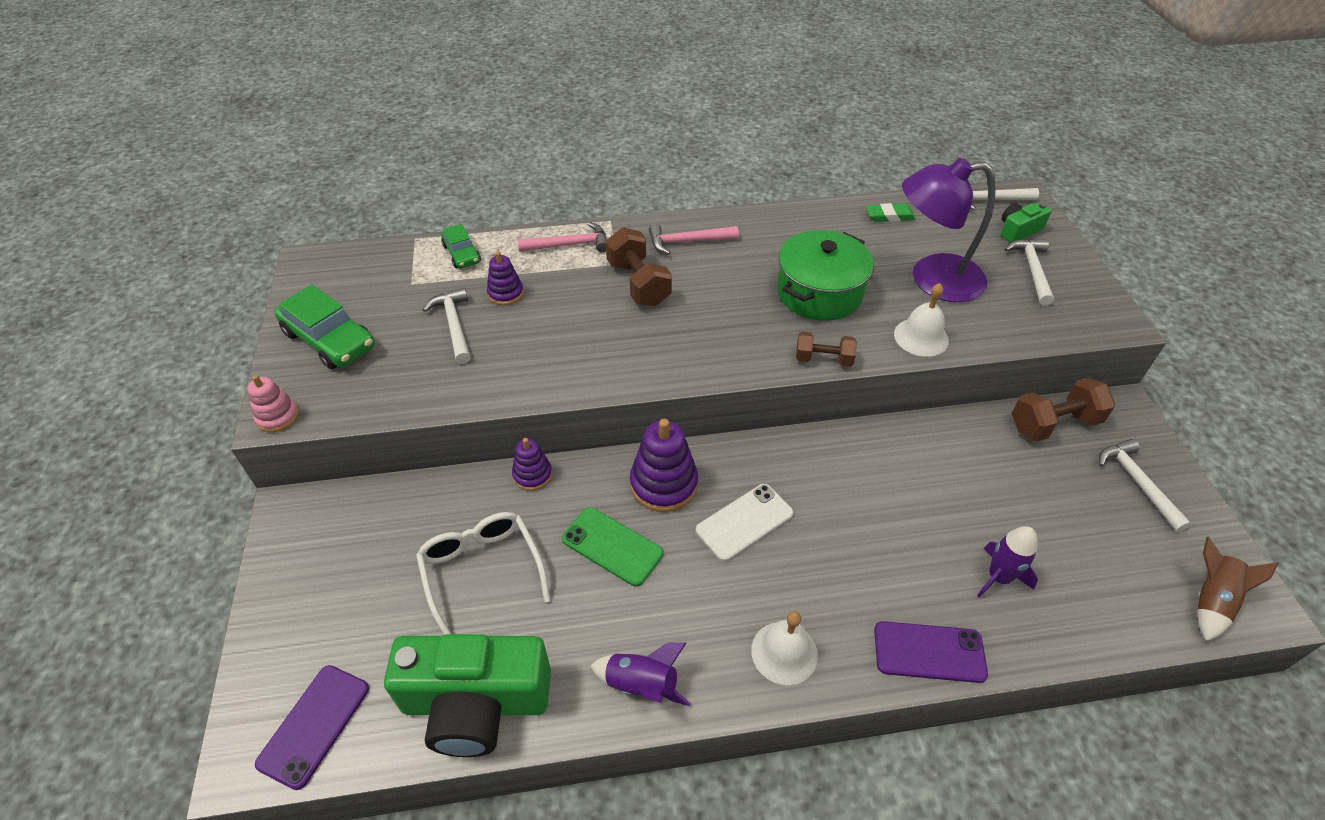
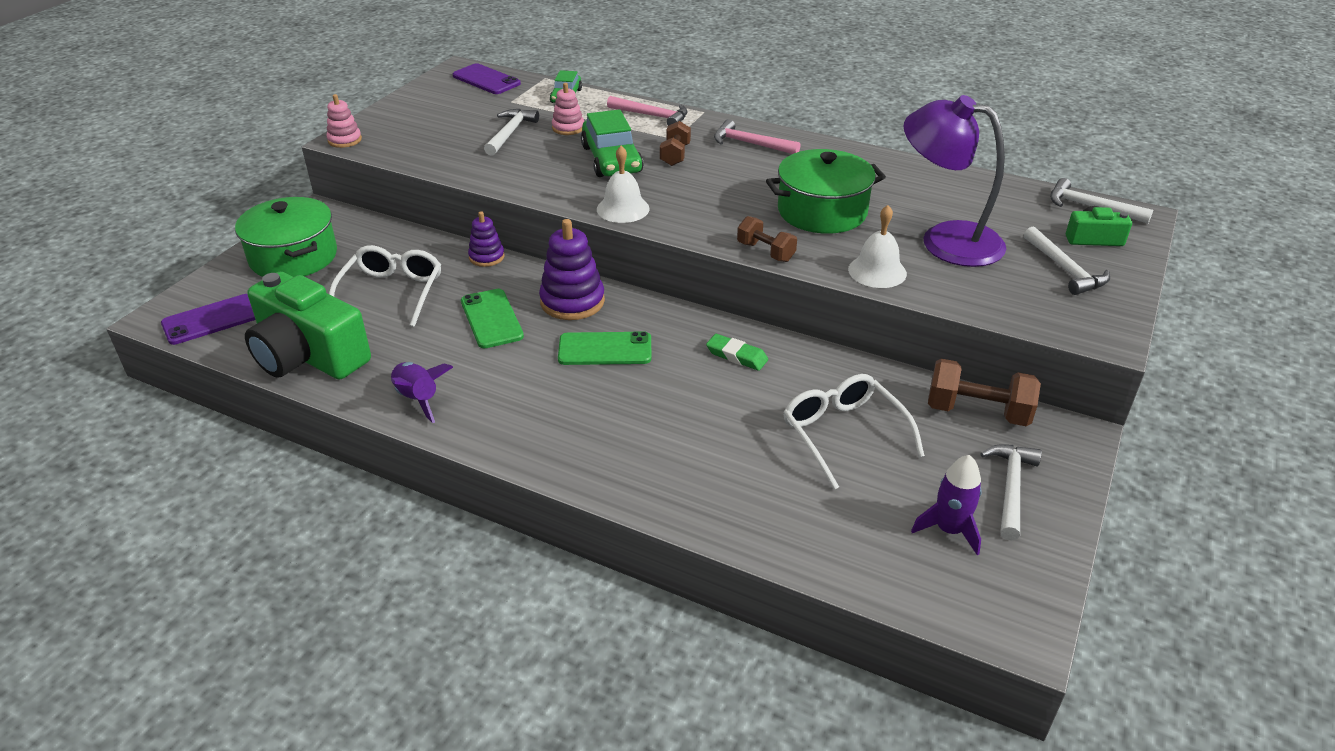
camera: 35 degrees right, 10 degrees down
green car [274,285,375,369] -> green car moved to [581,109,644,177]
purple stacking toy [487,251,524,305] -> pink stacking toy [552,83,584,135]
brown dumbbell [605,227,672,306] -> brown dumbbell [660,121,691,166], size x0.63
white phone [696,484,794,562] -> green phone [558,331,651,365]
white bell [751,611,818,685] -> white bell moved to [597,146,649,223]
green eraser [866,203,916,222] -> green eraser moved to [706,334,768,371]
purple phone [874,621,988,683] -> purple phone moved to [453,63,521,94]
purple rocket [977,526,1038,598] -> purple rocket moved to [911,455,982,555]
white hammer [1005,239,1054,306] -> white hammer turned 120 degrees clockwise [1024,226,1110,295]
brown rocket [1197,537,1279,641] -> none
none -> green pot [235,197,337,277]
none -> white glasses [783,374,925,490]

